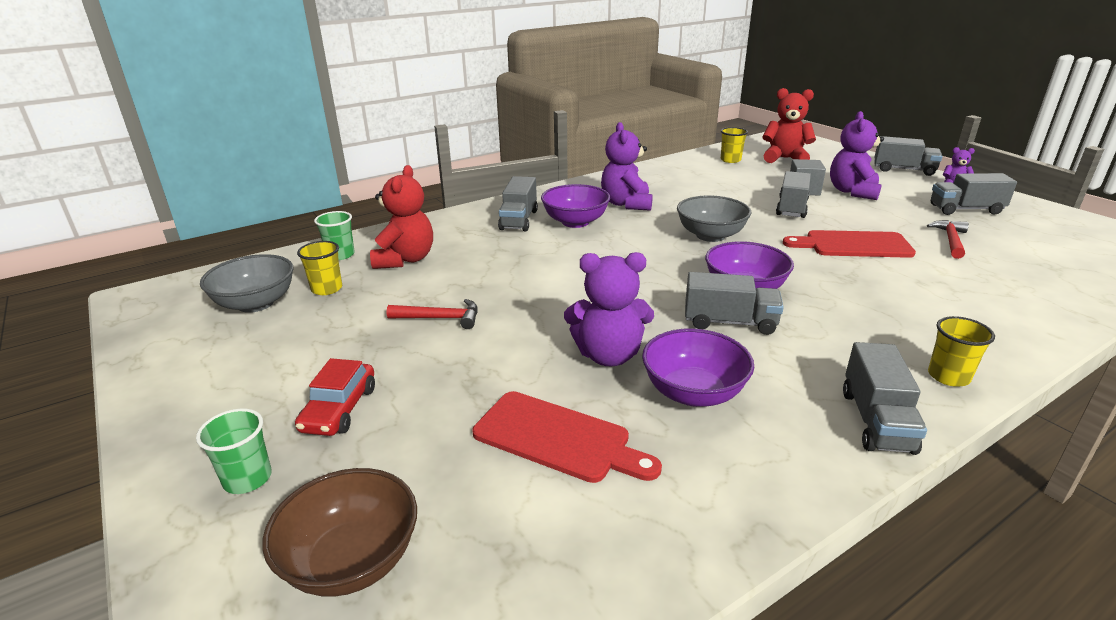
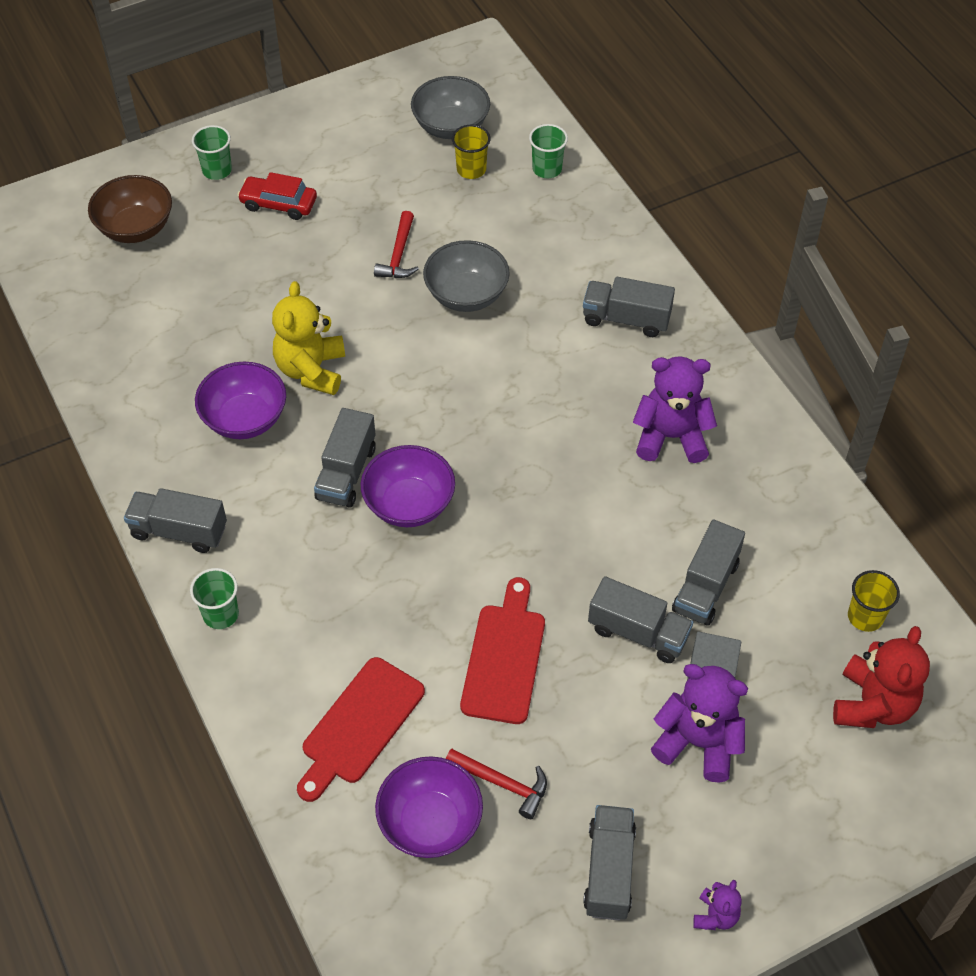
camera: 95 degrees right, 25 degrees up
red teddy bear [370,165,433,269] -> none
red cutting board [473,391,662,483] -> red cutting board moved to [297,657,425,802]
purple bowl [541,184,610,228] -> purple bowl moved to [375,756,483,858]
purple teddy bear [564,252,654,367] -> yellow teddy bear [272,281,345,395]
grey bowl [677,196,751,242] -> grey bowl moved to [423,240,510,312]
grey truck [874,136,943,176] -> grey truck moved to [672,519,745,626]
yellow cup [928,316,995,387] -> green cup [190,568,239,629]

